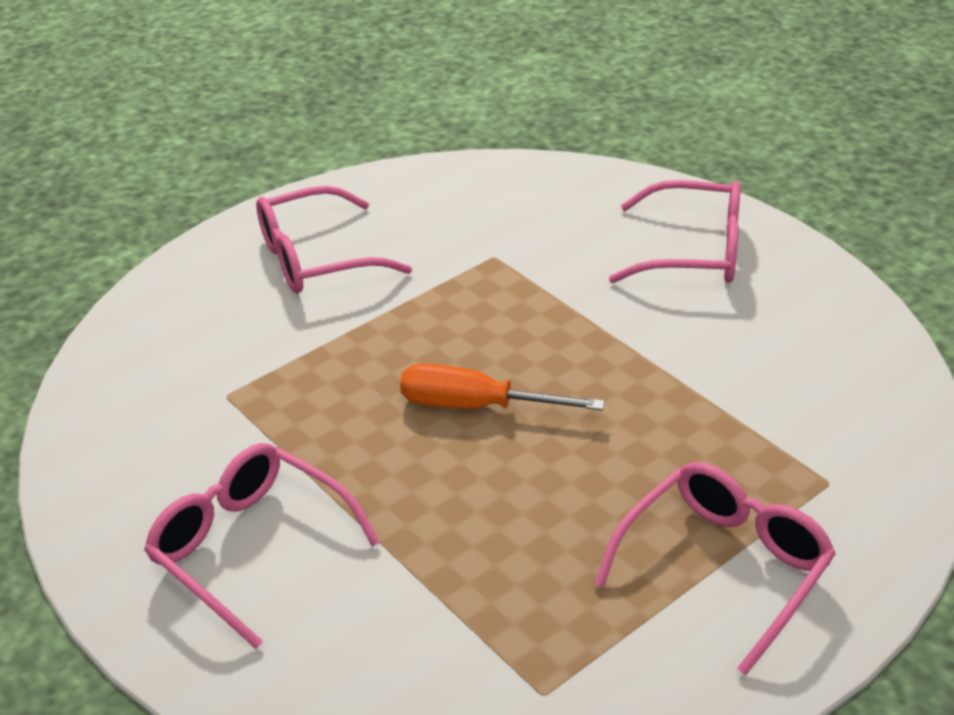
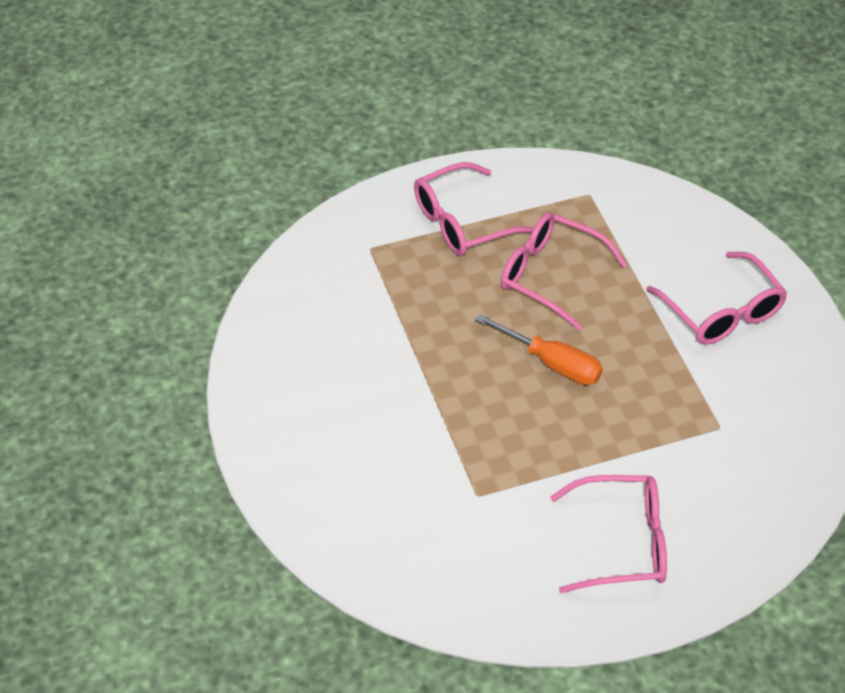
camera: 160 degrees left, 10 degrees up
pink glasses [609,180,740,283] -> pink glasses moved to [501,212,627,331]

